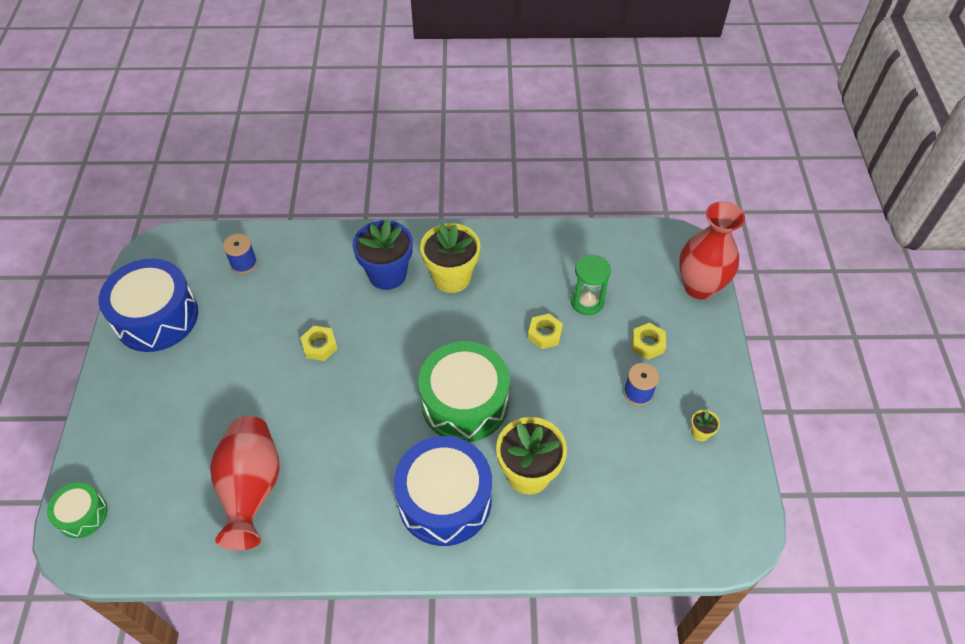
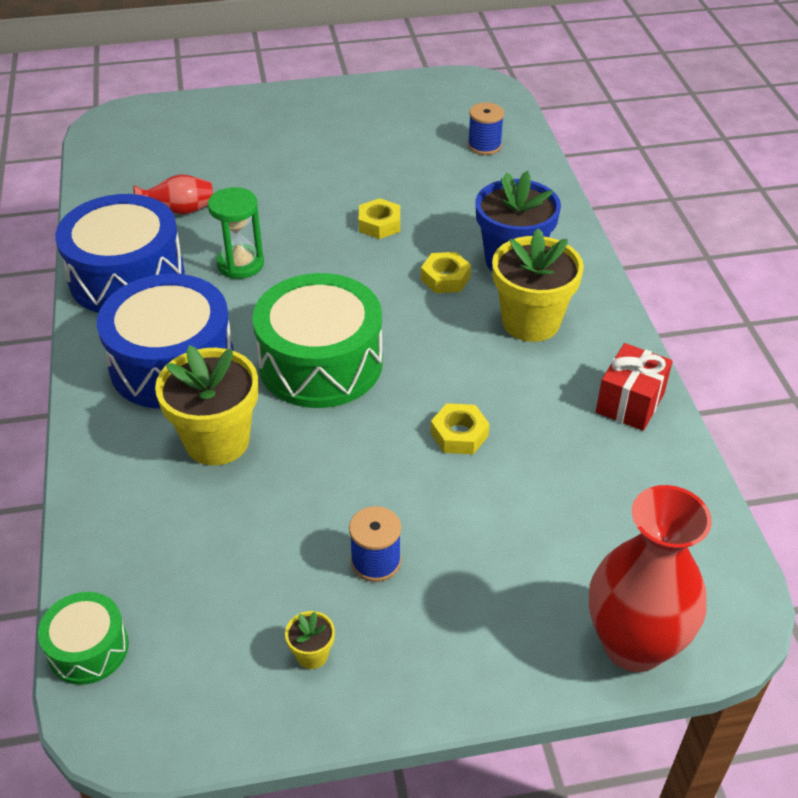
camera: 80 degrees right, 10 degrees down
green drum [47,482,108,538] -> green drum moved to [38,592,129,685]
blue drum [99,259,198,352] -> blue drum moved to [55,194,185,313]
red vase [210,416,280,550] -> red vase [133,174,213,215], size x0.52
green hourglass [571,254,611,315] -> green hourglass moved to [208,187,264,279]
yellow nut [632,323,666,360] -> yellow nut moved to [421,252,471,293]
none -> red gift [596,343,673,431]

